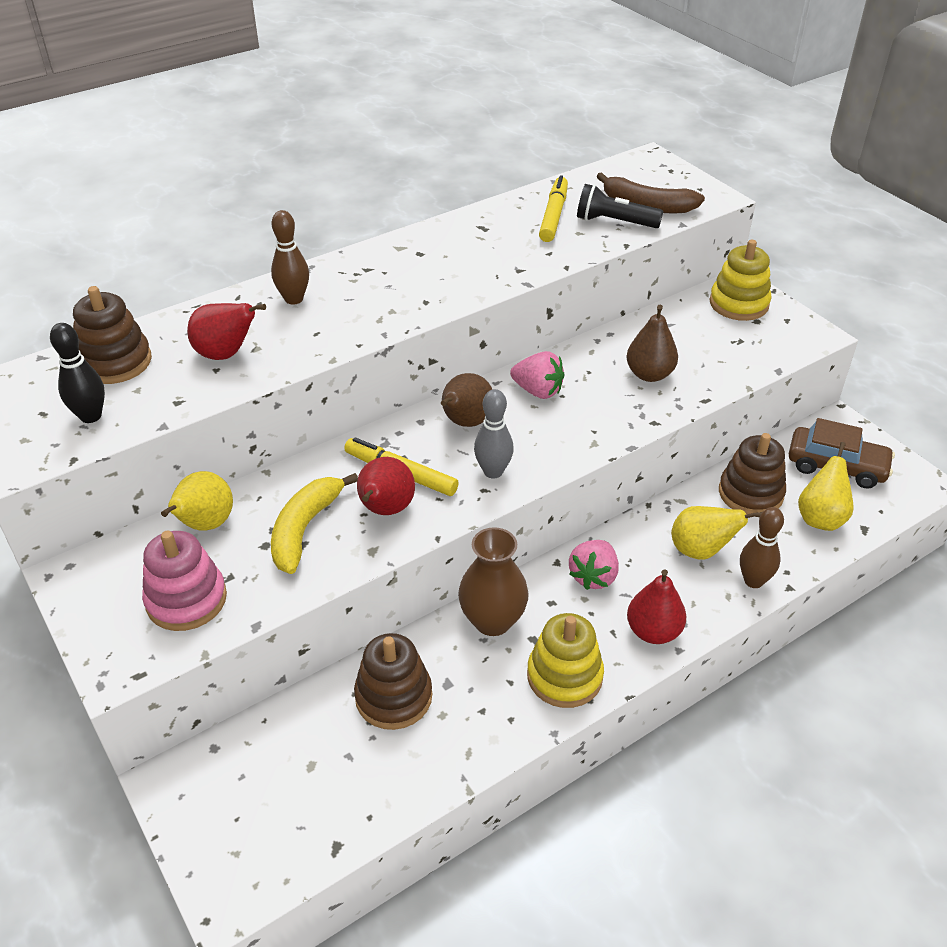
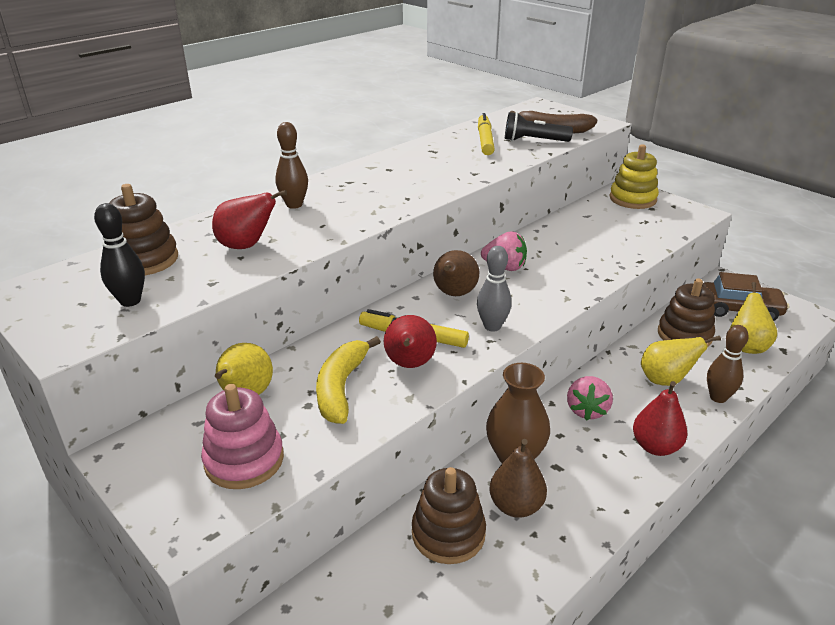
camera: 10 degrees left, 10 degrees down
yellow stacking toy [527,613,604,708] -> none
brown pear [626,305,678,382] -> brown pear moved to [490,439,547,518]

